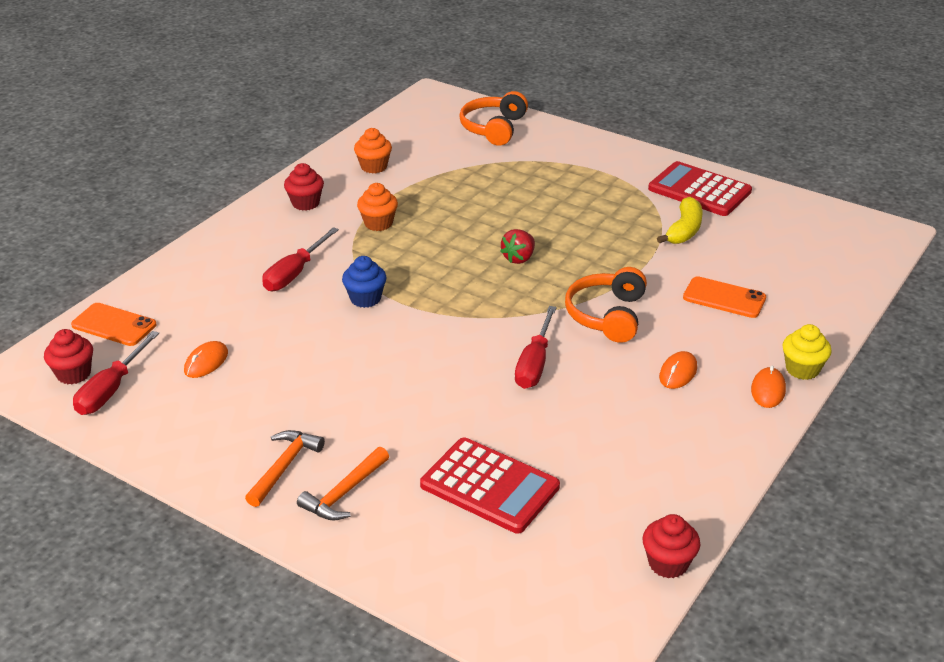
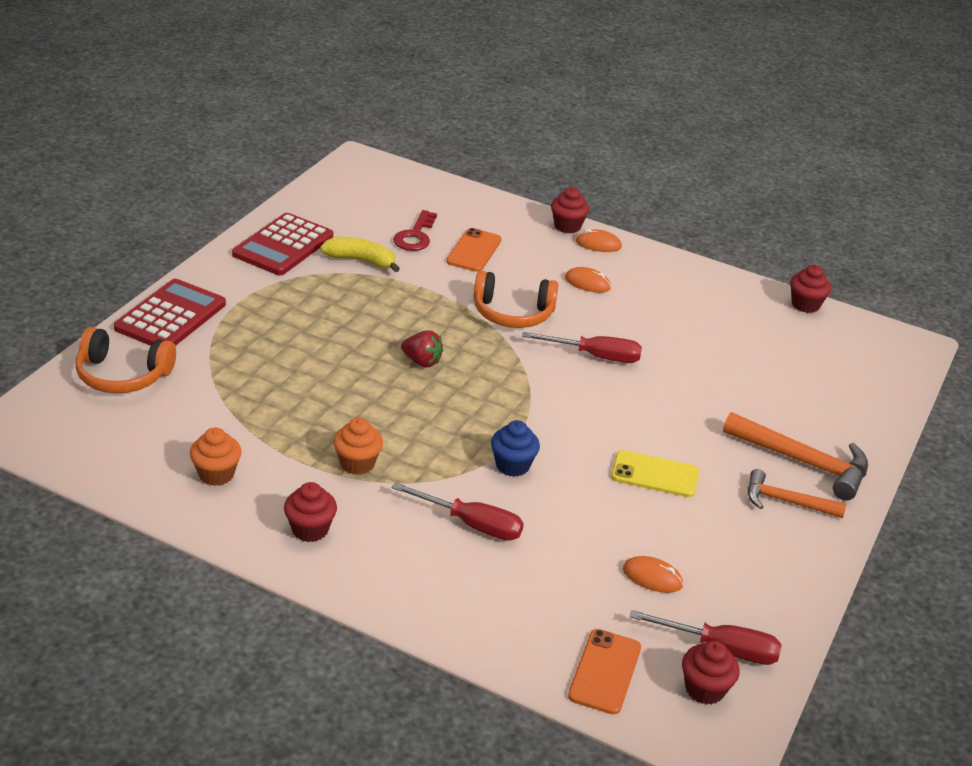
camera: 100 degrees left, 0 degrees up
orange hammer [297,447,389,521] -> orange hammer [723,412,868,501], size x1.56
red calculator [420,437,560,534] -> red calculator moved to [114,279,226,346]
yellow cupcake [782,324,832,380] -> red cupcake [551,187,589,233]
none -> red key [393,210,437,251]
none -> yellow phone [611,450,699,497]

